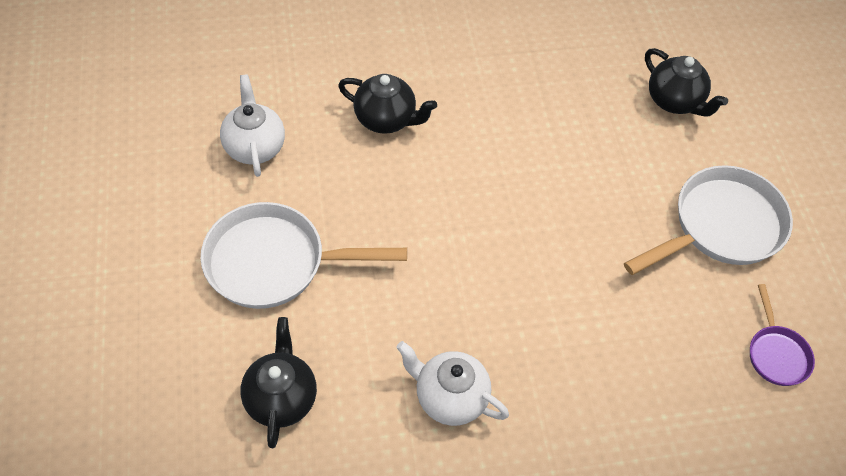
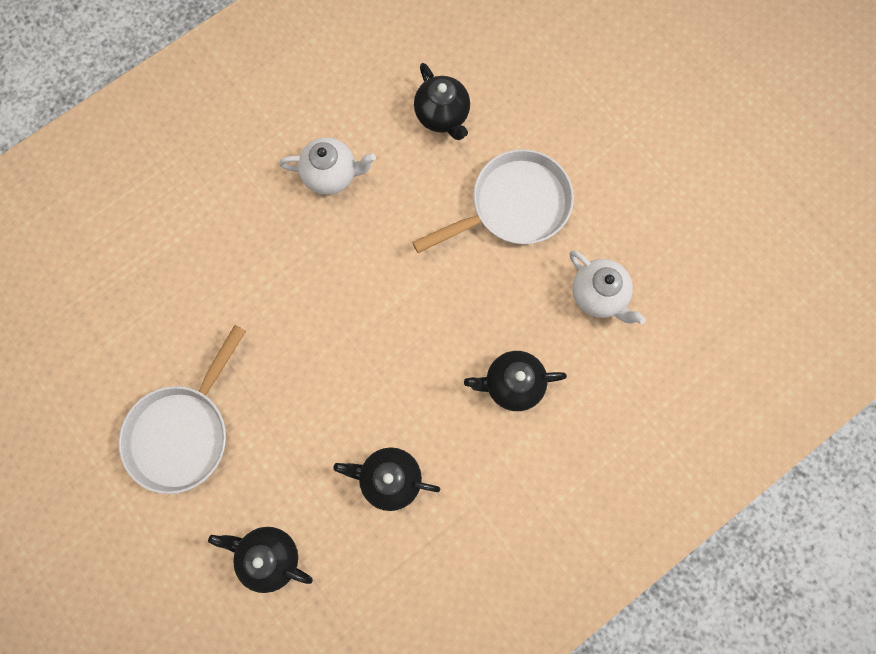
camera: 155 degrees right, 20 degrees up
purple pan [750,284,815,386] -> none
none -> black teapot [333,447,440,511]

